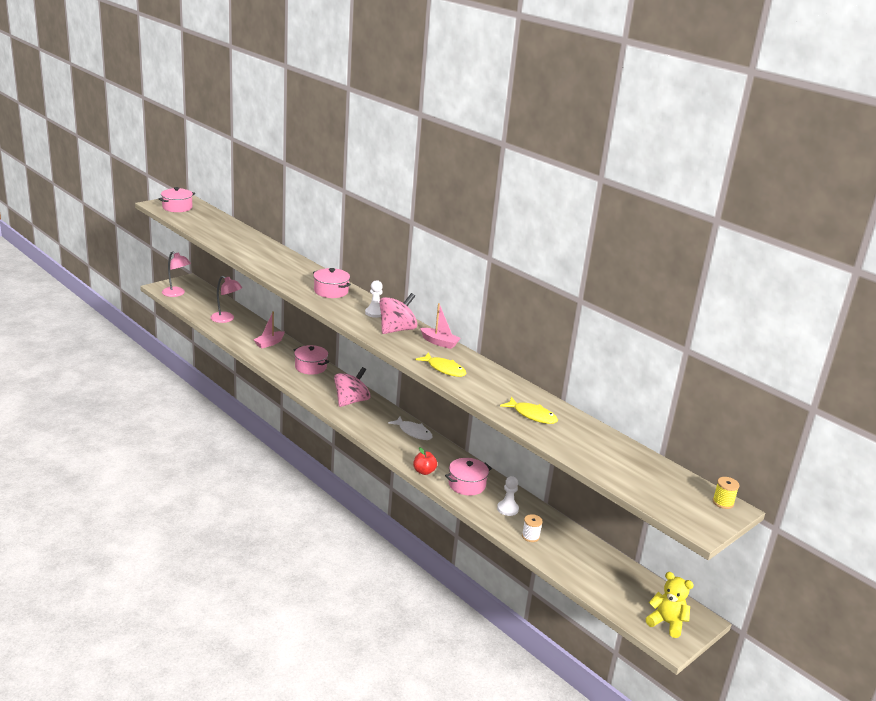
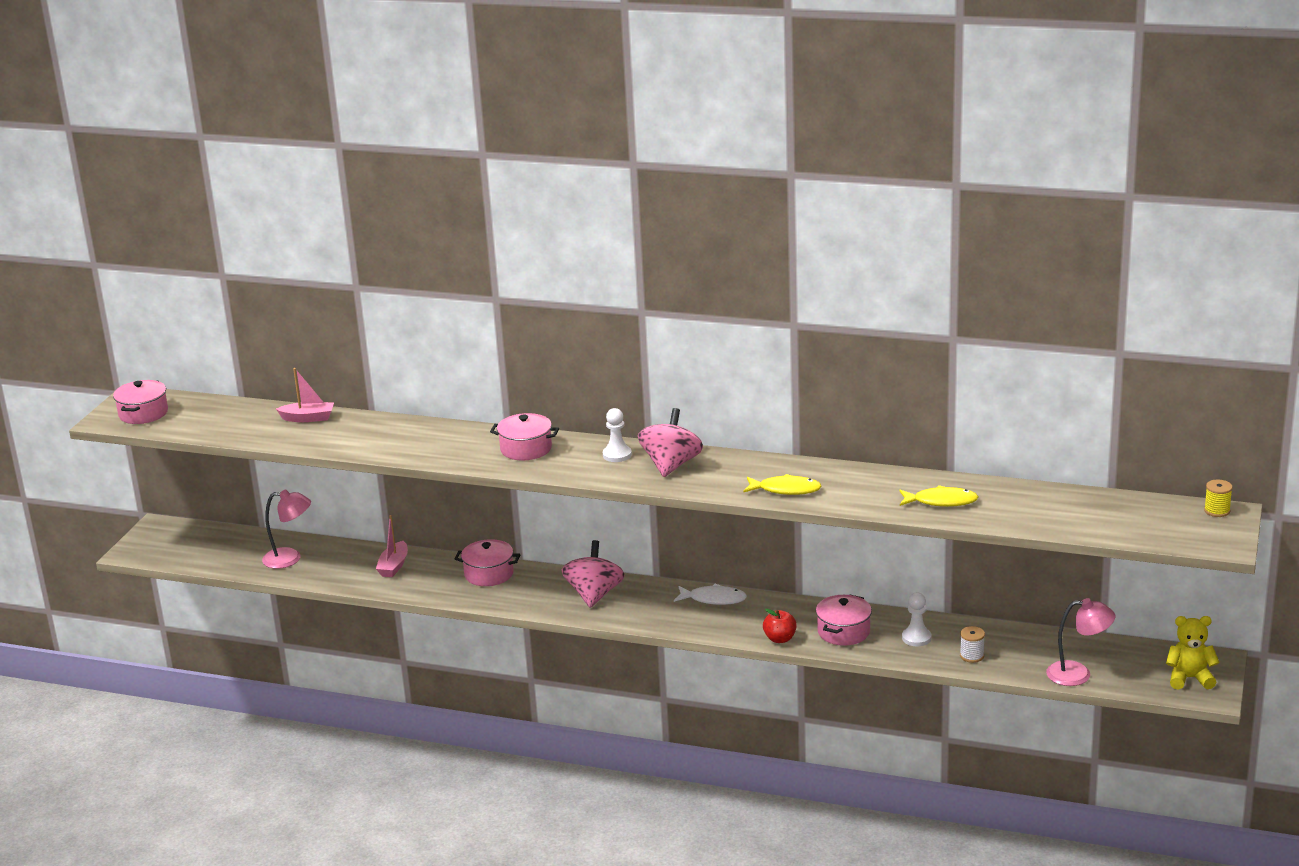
camera: 25 degrees left, 0 degrees up
pink lamp [162,251,191,297] -> pink lamp moved to [1046,598,1115,686]
pink boat [420,303,461,349] -> pink boat moved to [276,368,334,422]

